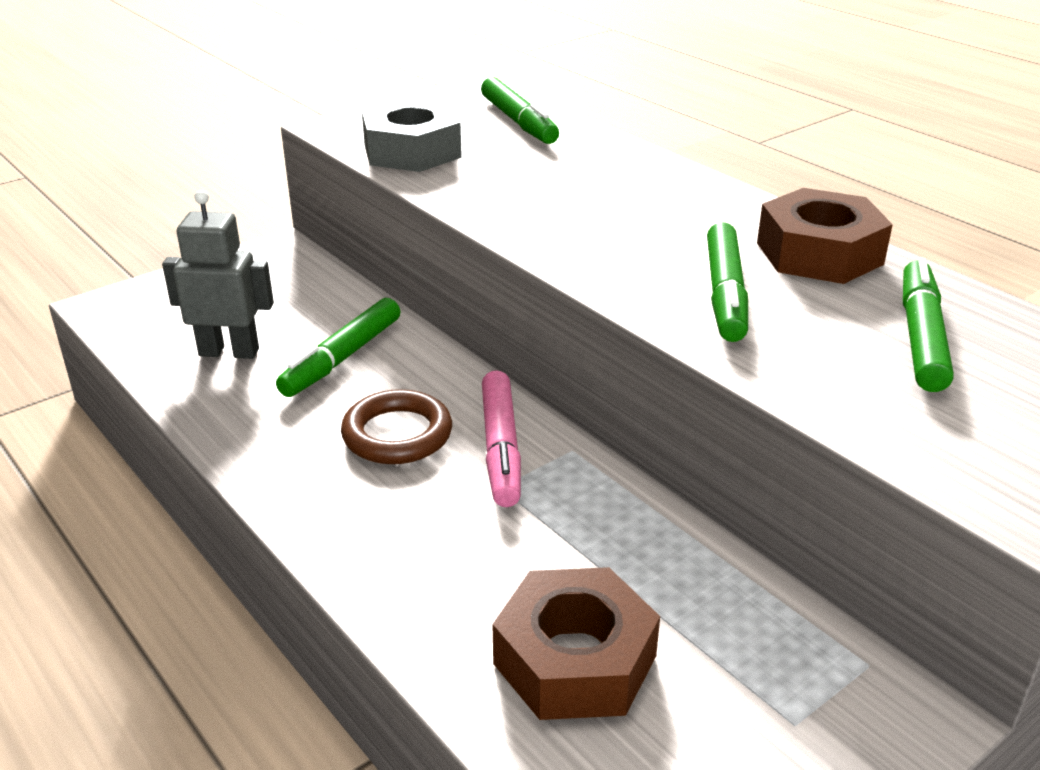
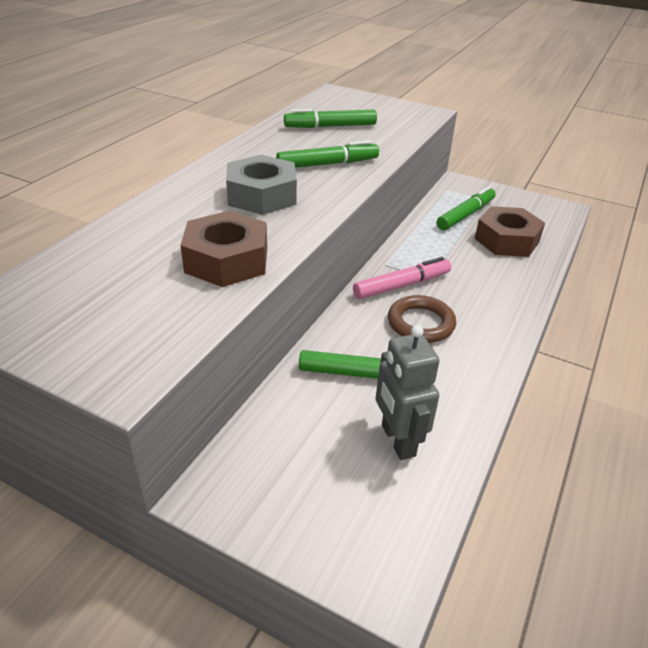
camera: 115 degrees left, 5 degrees up
grey nut [362,99,462,172] -> grey nut moved to [226,155,297,215]
green marker [481,77,559,144] -> green marker moved to [437,186,496,231]
brown nut [757,188,893,284] -> brown nut moved to [180,211,267,287]

